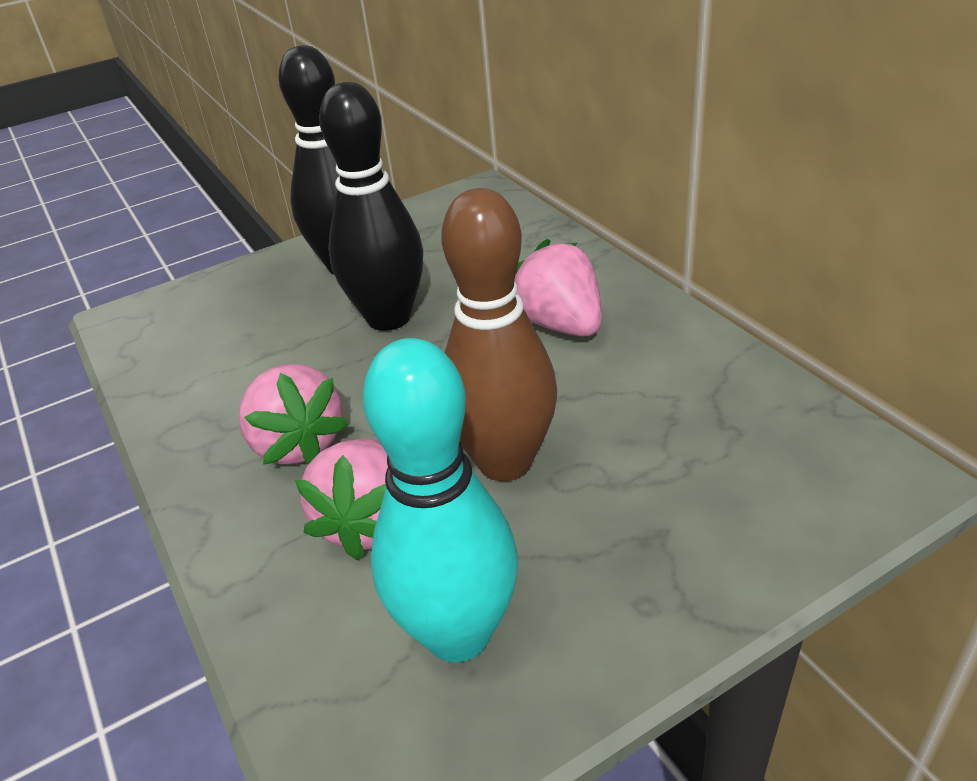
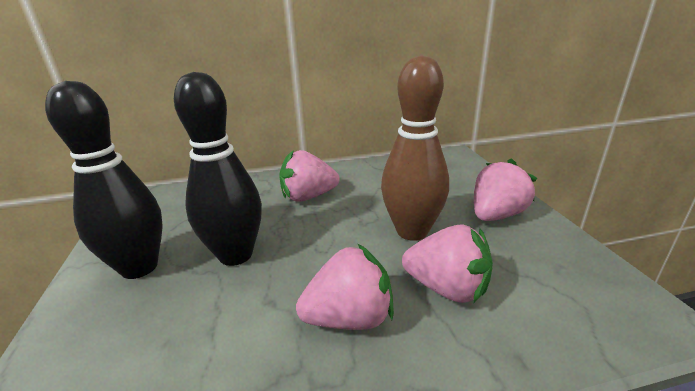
camera: 75 degrees left, 10 degrees down
turquoise bowling pin [363,338,518,662] -> none
none -> pink strawberry [474,158,537,221]

